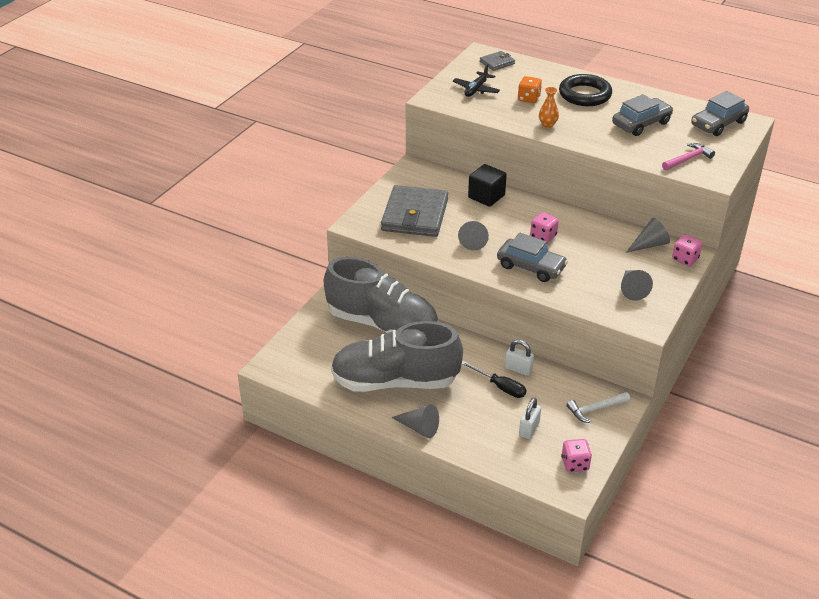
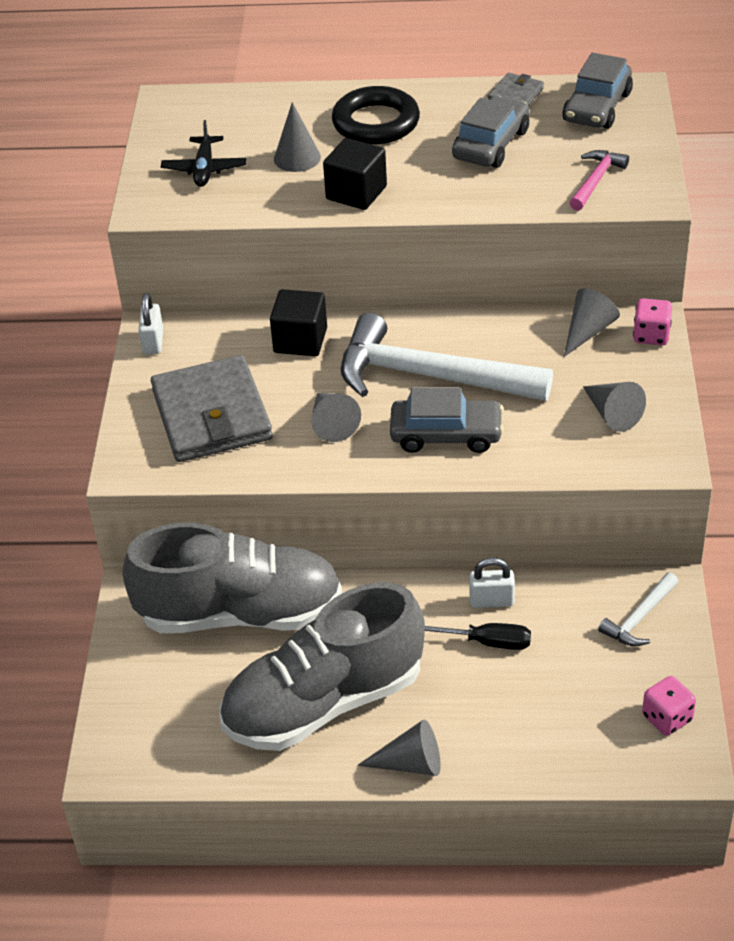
camera: 25 degrees left, 5 degrees up
grey wallet [480,51,515,71] -> grey wallet moved to [487,73,544,106]
orange dice [518,76,542,103] -> grey cone [274,102,321,172]
white padlock [519,397,541,439] -> white padlock moved to [138,293,163,354]
pink dice [530,212,559,243] -> white hammer [341,313,553,401]
orange vase [539,87,559,128] -> black cube [323,138,387,210]

